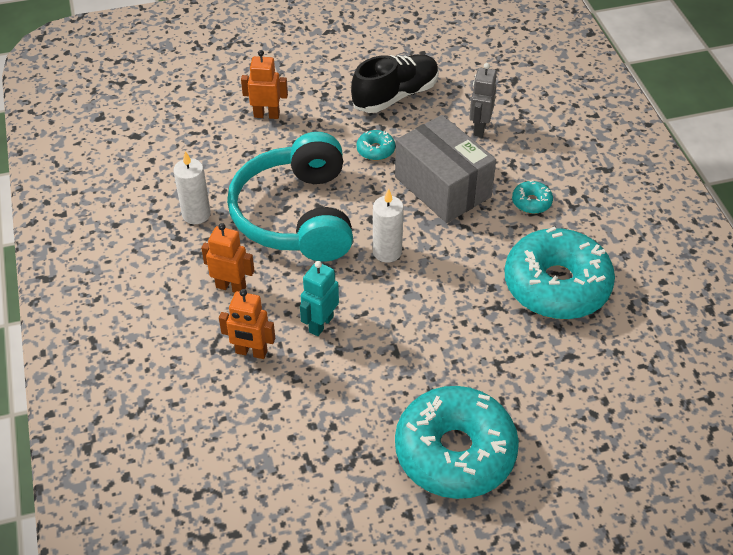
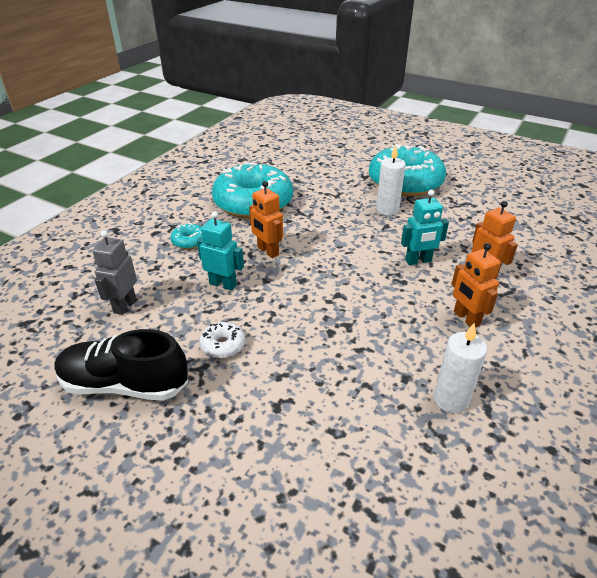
camera: 135 degrees left, 10 degrees down
turquoise headphones [227,132,353,261] -> none
orange robot [241,50,288,119] -> orange robot moved to [249,181,283,258]
turquoise donut [357,130,395,161] -> white donut [200,322,245,358]
white candle [373,189,404,263] -> white candle moved to [376,145,406,216]
grey box [395,115,496,223] -> turquoise robot [197,211,244,291]
grey robot [469,63,497,137] -> grey robot turned 135 degrees clockwise [92,230,137,315]

